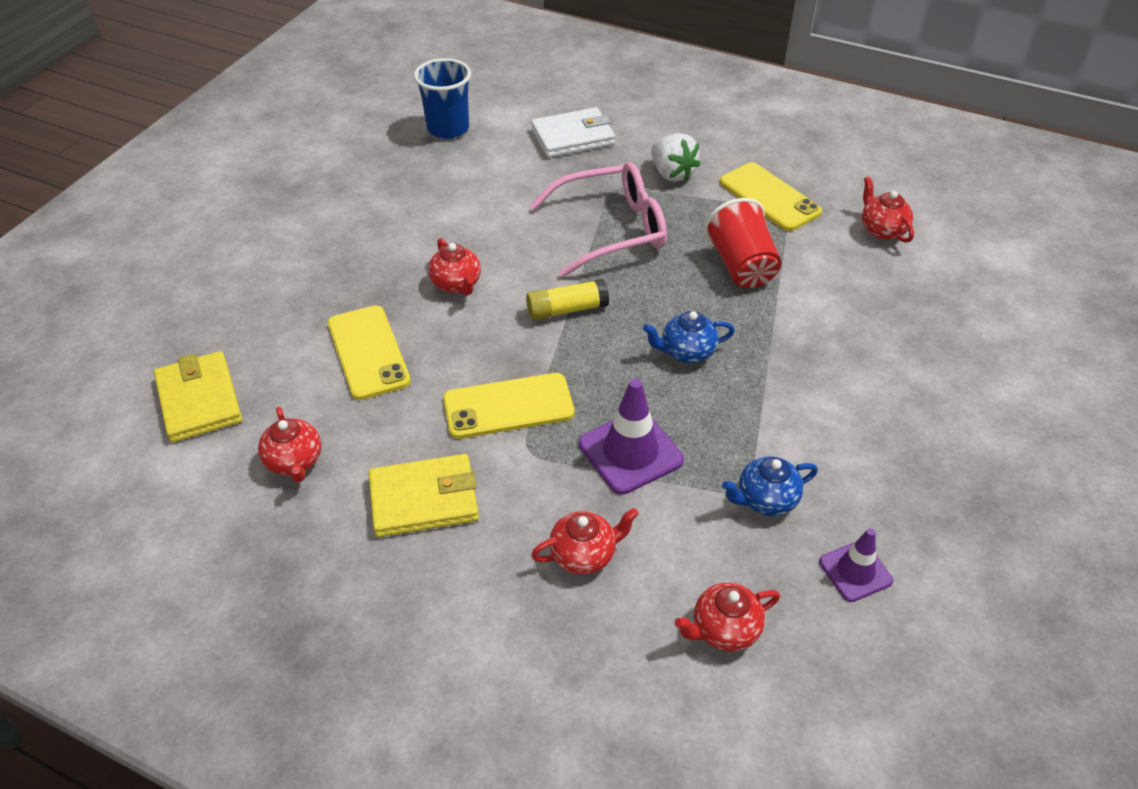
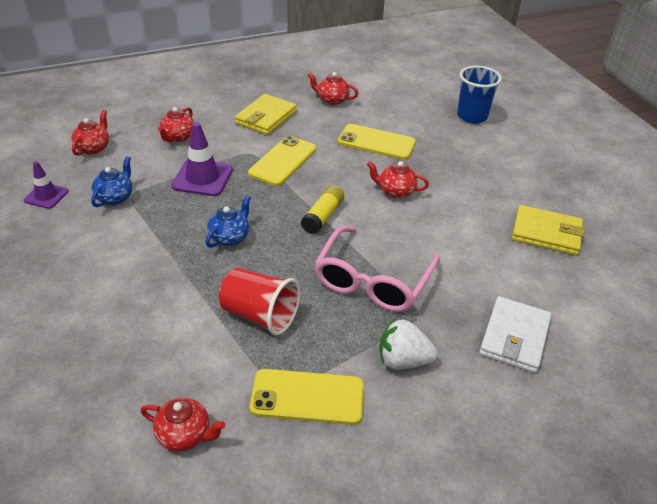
camera: 130 degrees right, 5 degrees down
yellow wallet [154,351,242,442] -> yellow wallet moved to [512,205,585,255]
blue cup [414,58,471,139] -> blue cup moved to [457,66,502,124]

